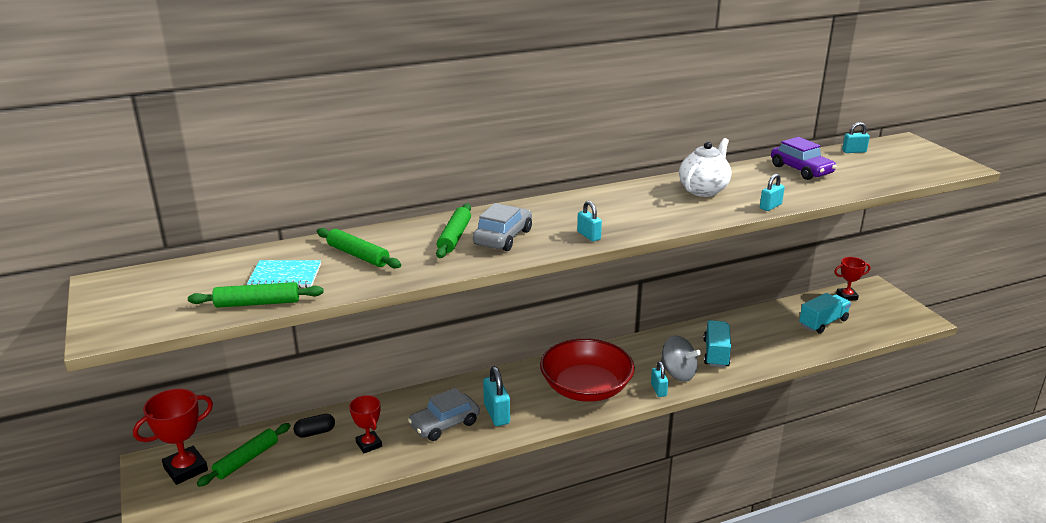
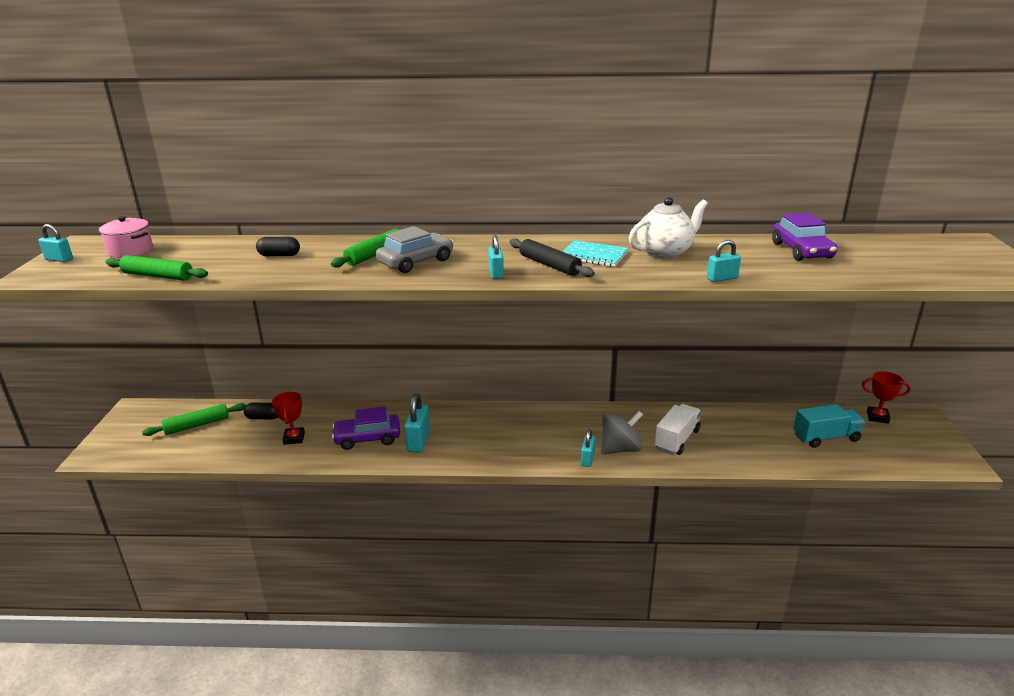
camera: 25 degrees right, 0 degrees up
red trophy [133,388,213,485] -> none
turquoise notebook [247,260,321,288] -> turquoise notebook moved to [562,240,629,267]
green rolling pin [317,228,401,269] -> black capsule [256,237,300,256]
grey car [408,388,480,441] -> purple car [332,407,400,450]
red bowl [540,338,635,402] -> none
grey spinning top [661,336,701,382] -> grey spinning top turned 90 degrees counterclockwise [601,411,643,454]
turquoise truck [703,320,731,368] -> white truck [655,404,701,455]
turquoise padlock [842,122,870,153] -> turquoise padlock moved to [38,224,73,262]
none -> pink pot [99,216,153,258]
none -> black rolling pin [510,239,595,277]

